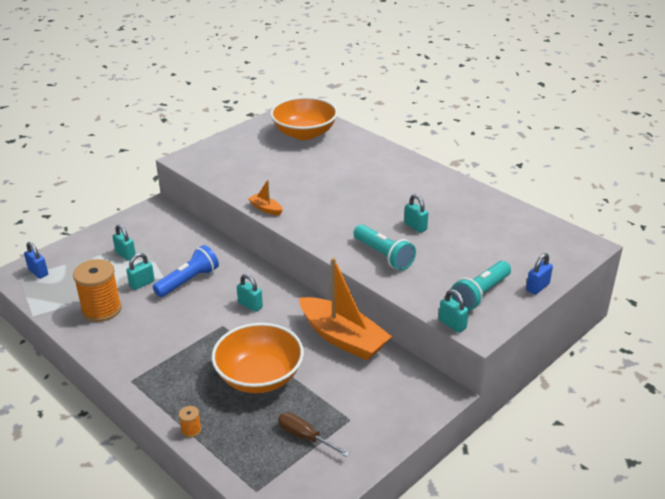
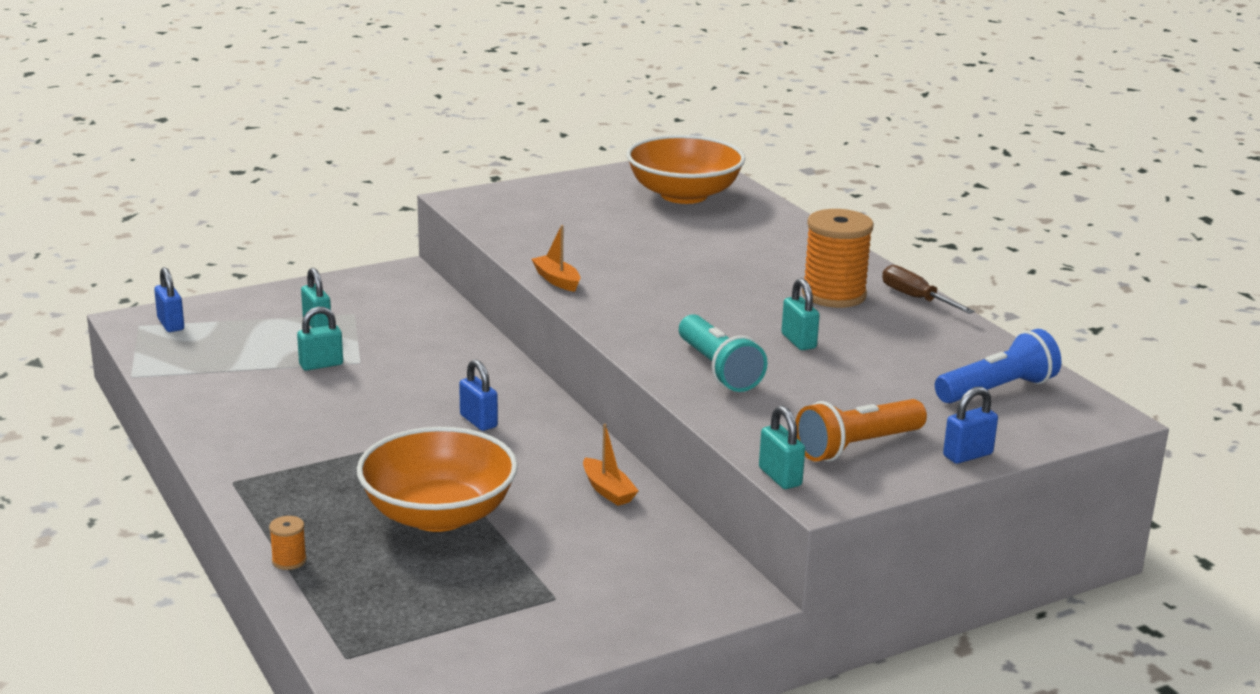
camera: 15 degrees right, 10 degrees down
orange spool [73,259,122,322] -> orange spool moved to [802,209,874,308]
blue flashlight [153,245,219,297] -> blue flashlight moved to [935,329,1061,403]
turquoise padlock [237,274,263,312] -> blue padlock [459,359,498,431]
brown screwdriver [278,412,350,457] -> brown screwdriver moved to [882,265,975,314]
orange boat [299,257,392,360] -> orange boat [583,424,639,506], size x0.43
turquoise flashlight [451,261,511,311] -> orange flashlight [796,399,927,462]

